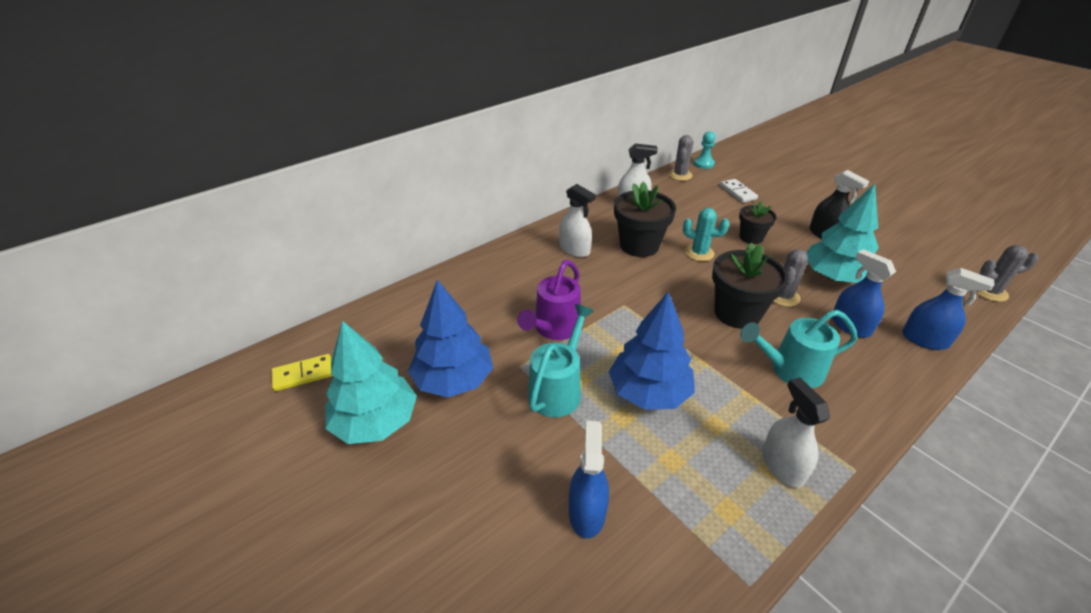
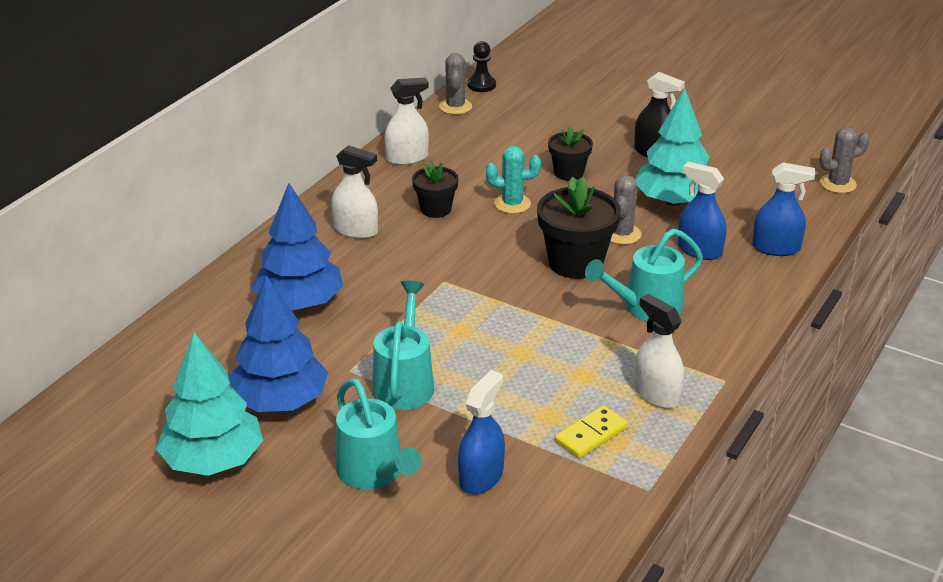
camera: 20 degrees left, 5 degrees down
yellow domino [272,354,332,391] -> yellow domino moved to [555,405,628,458]
purple watering can [517,260,581,340] -> none
blue spray bottle [569,421,609,539] -> blue spray bottle turned 45 degrees clockwise [458,370,505,494]
blue tree [609,291,695,410] -> blue tree moved to [252,183,343,310]
black flower pot [614,181,676,257] -> black flower pot [412,161,459,218], size x0.60
turquoise pawn [694,131,716,169] -> black pawn [468,41,496,92]
white domino [720,179,758,203] -> none
none -> turquoise watering can [336,378,421,490]

